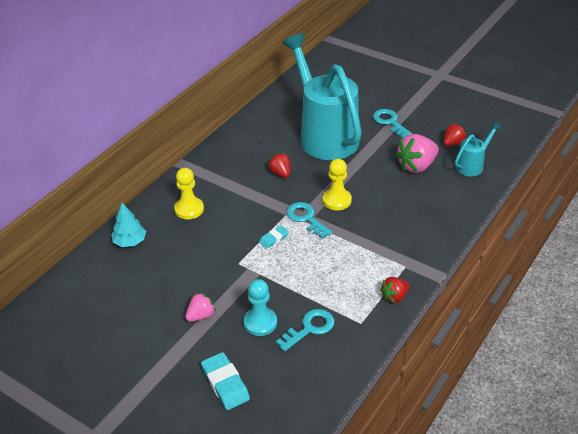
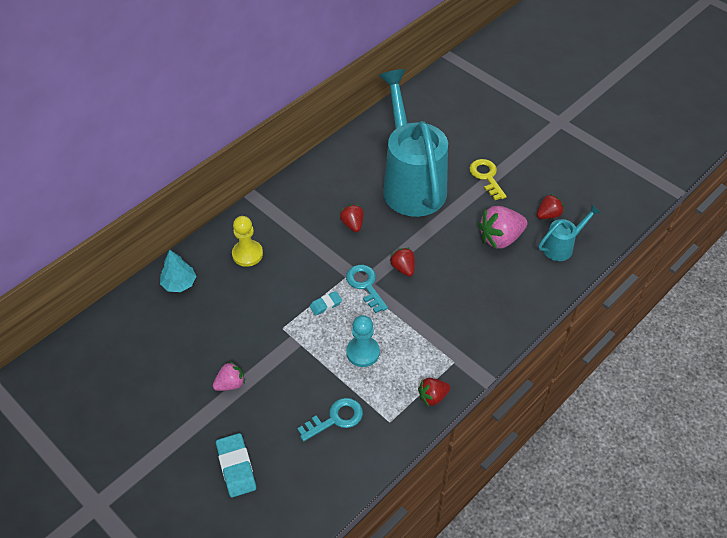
camera: 10 degrees right, 10 degrees up
turquoise pawn [244,279,277,336] -> turquoise pawn moved to [346,315,380,367]
yellow pawn [323,159,352,210] -> red strawberry [390,248,415,276]
turquoise key [373,109,412,138] -> yellow key [469,159,507,200]

